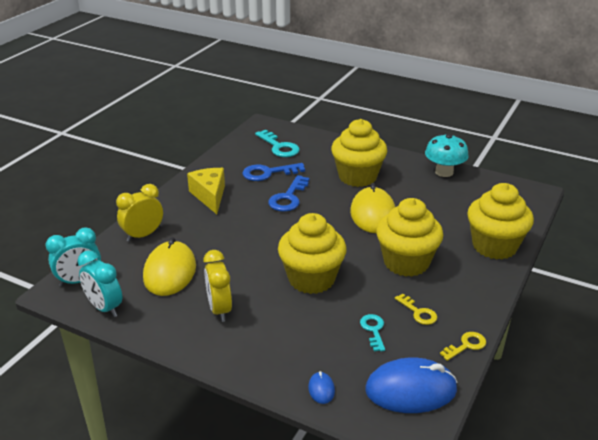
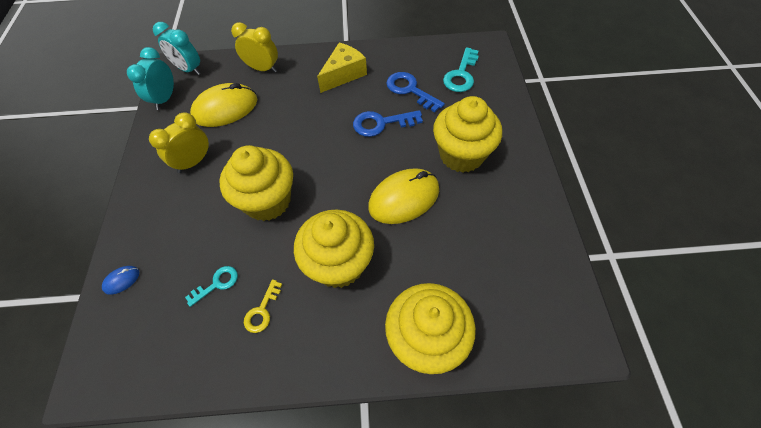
camera: 60 degrees right, 25 degrees up
blue mouse [365,357,457,413] -> none
turquoise mushroom [425,133,469,177] -> none
yellow key [440,332,486,361] -> none

